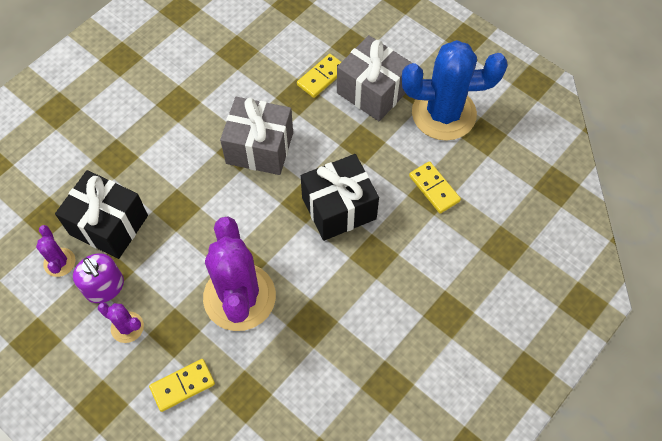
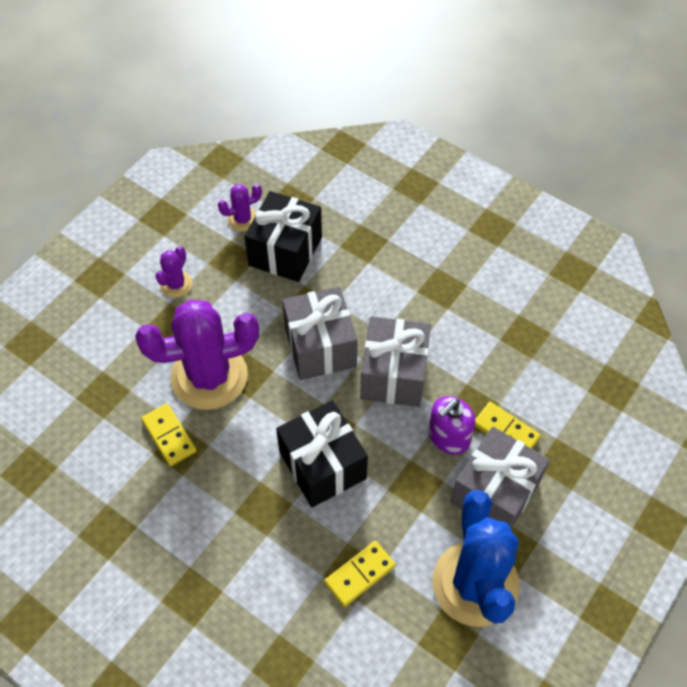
camera: 85 degrees right, 5 degrees down
purple soap dispenser [73,253,124,303] -> purple soap dispenser moved to [428,396,475,454]
yellow domino [149,359,215,412] -> yellow domino moved to [141,404,197,466]
none -> grey gift [282,287,358,380]

